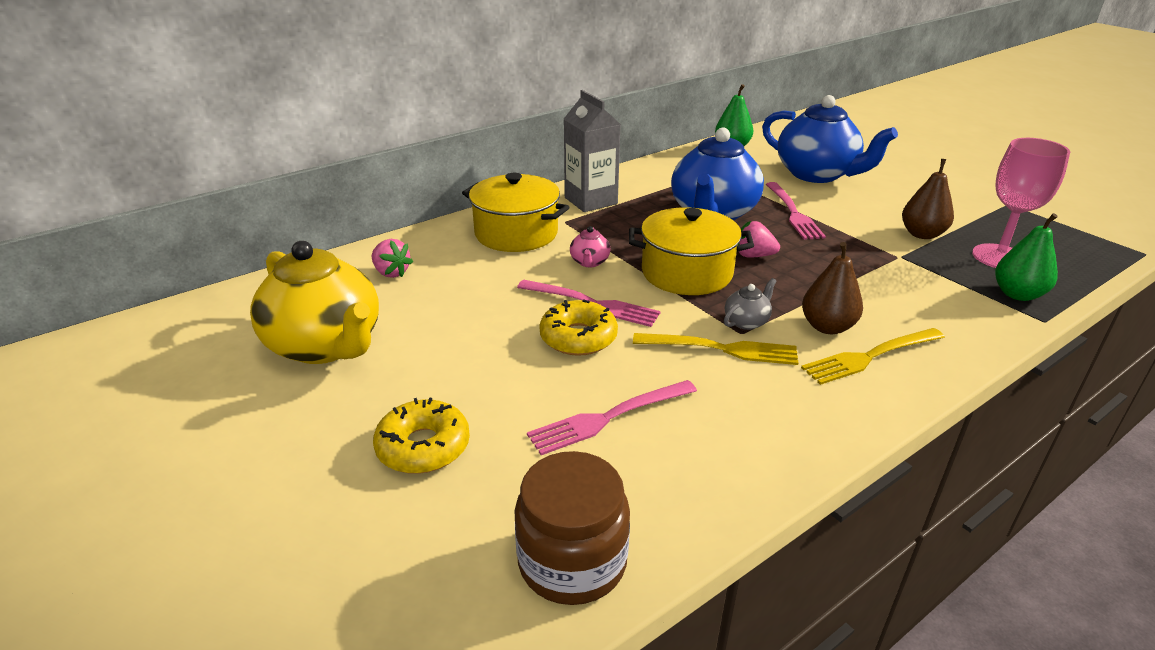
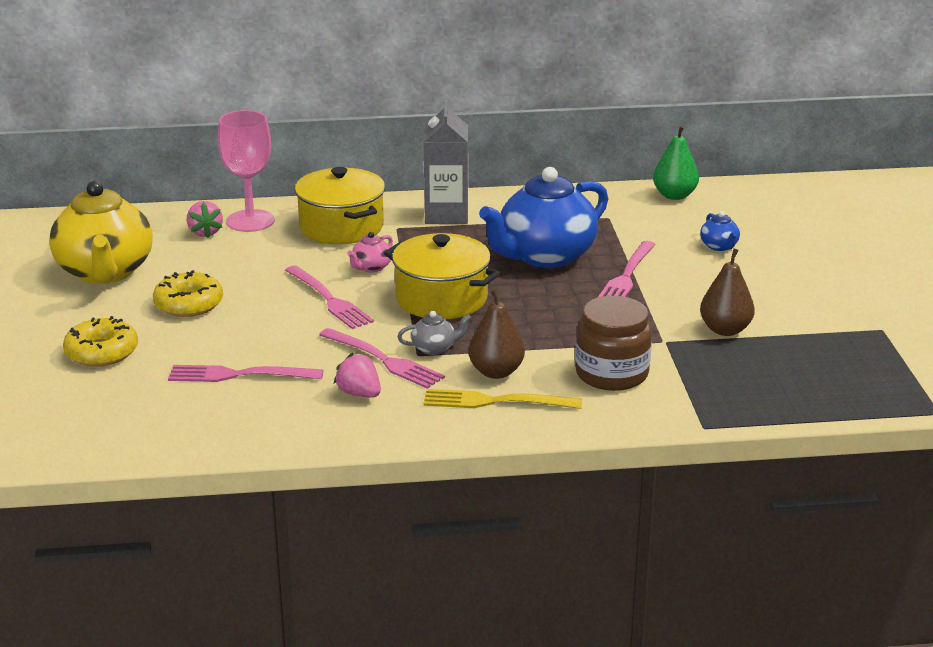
camera: 30 degrees right, 5 degrees down
brown jar [514,451,630,605] -> brown jar moved to [575,296,652,391]
yellow donut [539,299,618,356] -> yellow donut moved to [153,270,223,317]
yellow fork [633,333,799,365] -> pink fork [319,328,445,389]
pink strawberry [738,221,780,258] -> pink strawberry moved to [334,353,381,397]
blue teapot [762,95,898,183] -> blue teapot [700,211,740,251], size x0.40
pink goblet [972,138,1070,268] -> pink goblet moved to [218,110,275,232]
green pear [995,213,1058,301] -> none

